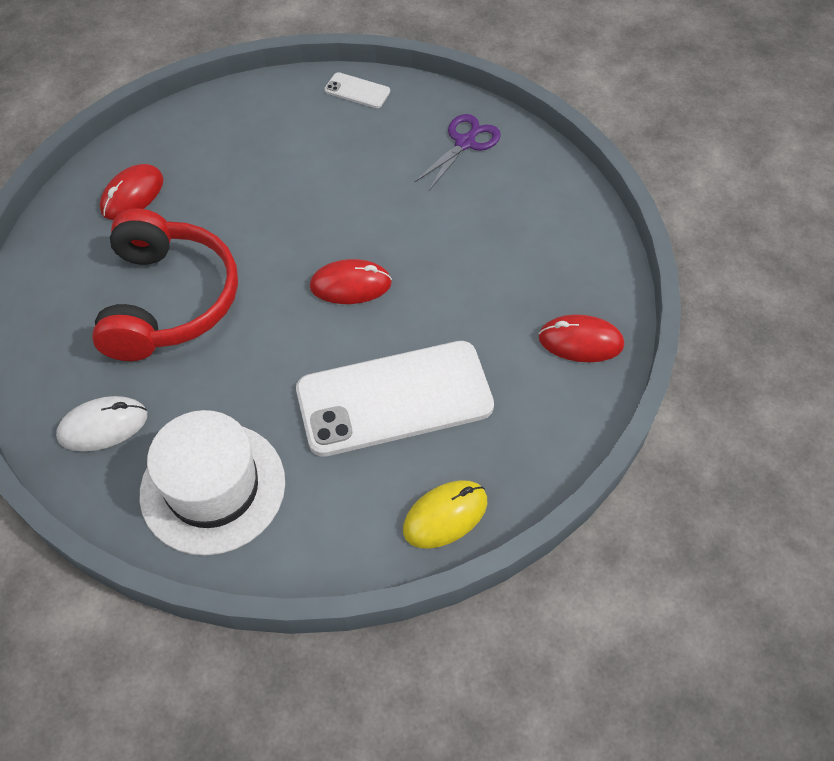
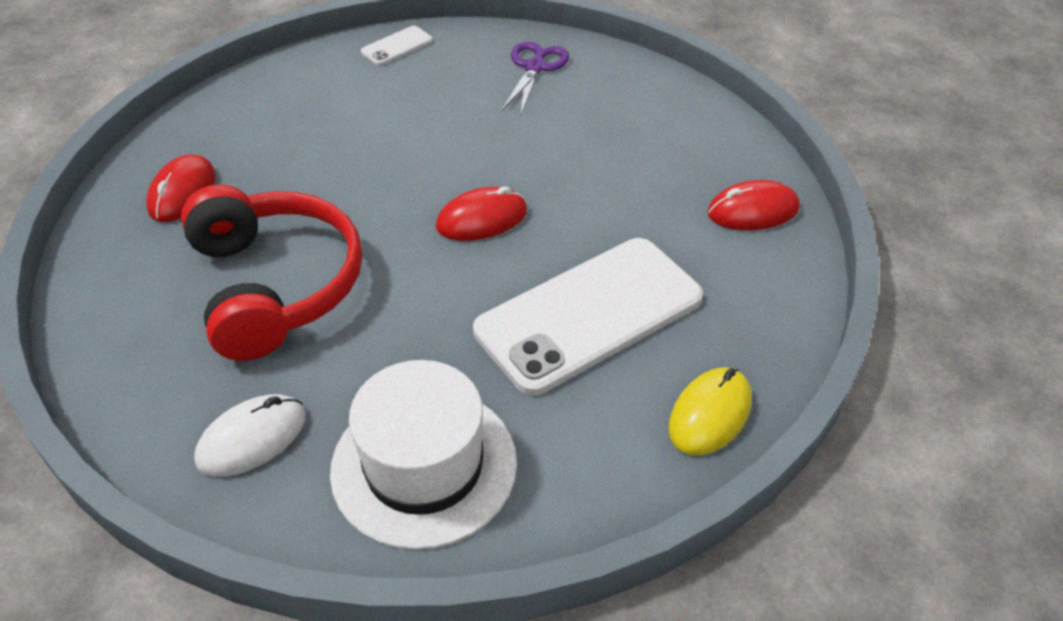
camera: 20 degrees left, 10 degrees down
white phone [324,72,390,108] -> white phone turned 45 degrees counterclockwise [361,26,433,65]

